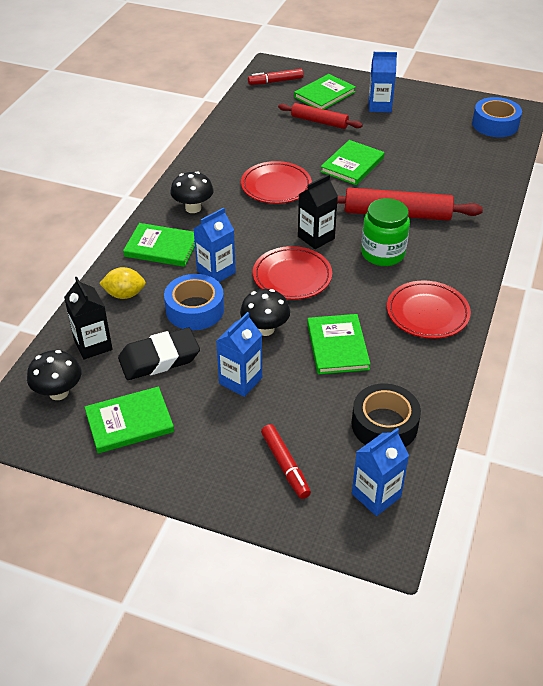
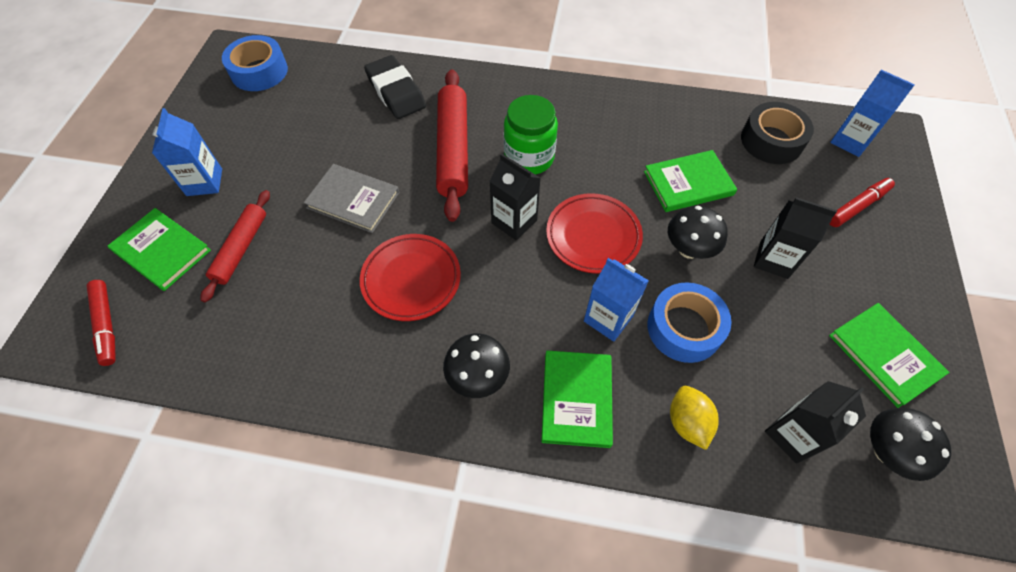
camera: 100 degrees left, 15 degrees up
black eraser [118,328,200,380] -> black eraser moved to [364,55,426,119]
blue carton [216,312,262,397] -> black carton [754,197,837,279]
green book [320,140,384,185] -> grey book [304,164,399,233]
red plate [387,280,471,339] -> none

